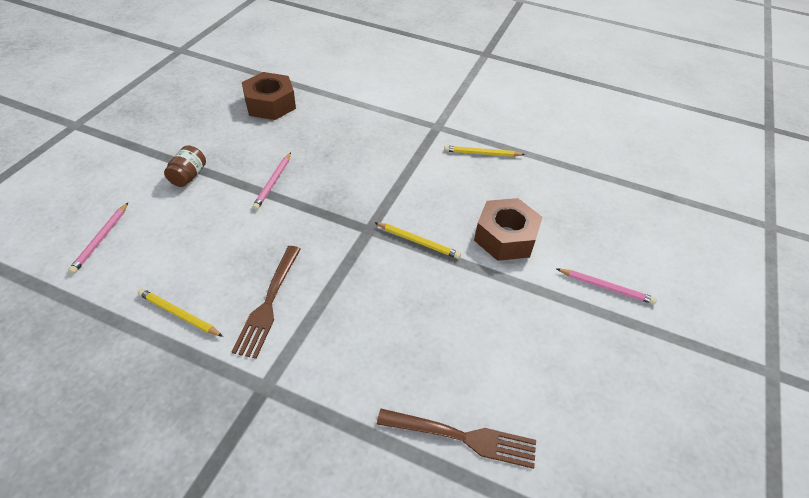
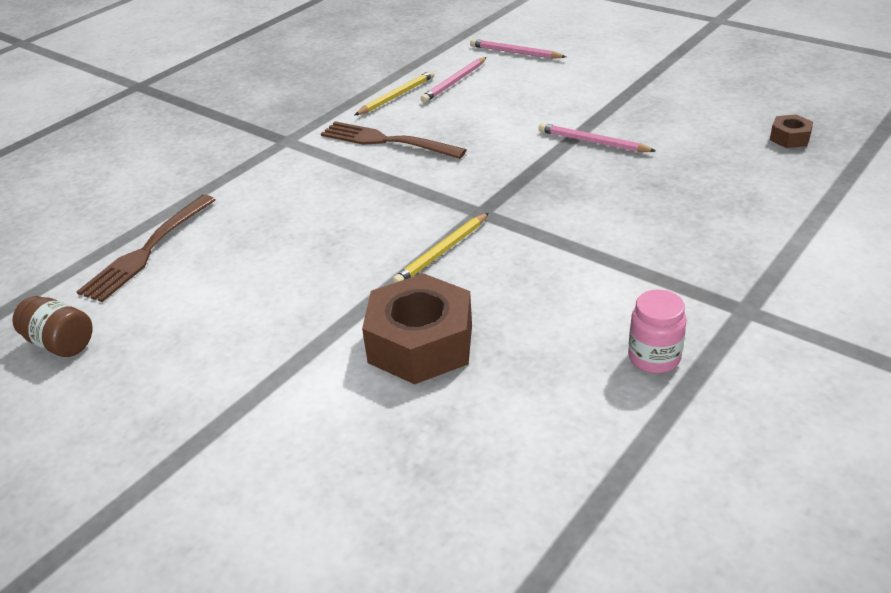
camera: 110 degrees right, 10 degrees down
brown jar [164,146,206,187] -> brown jar moved to [12,296,93,357]
brown nut [242,72,296,120] -> brown nut [770,114,813,148], size x0.47
yellow pencil [444,146,525,157] -> pink jar [628,289,686,373]
pink pencil [557,269,657,304] -> pink pencil moved to [420,57,487,103]

